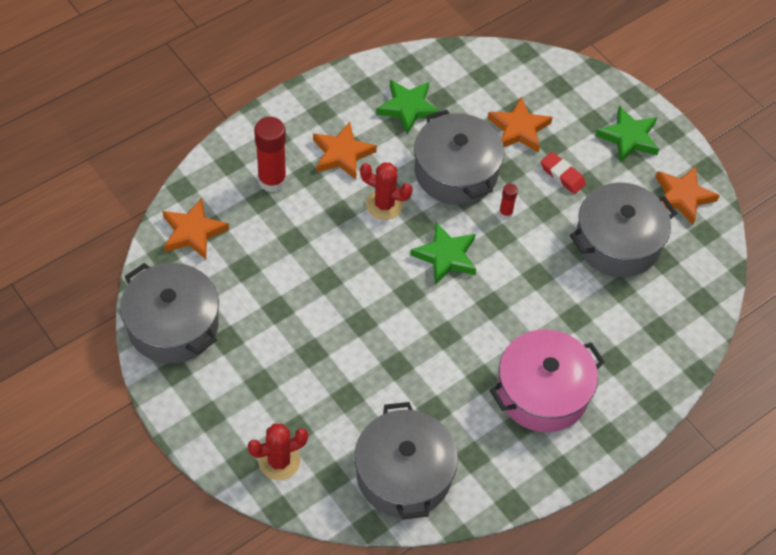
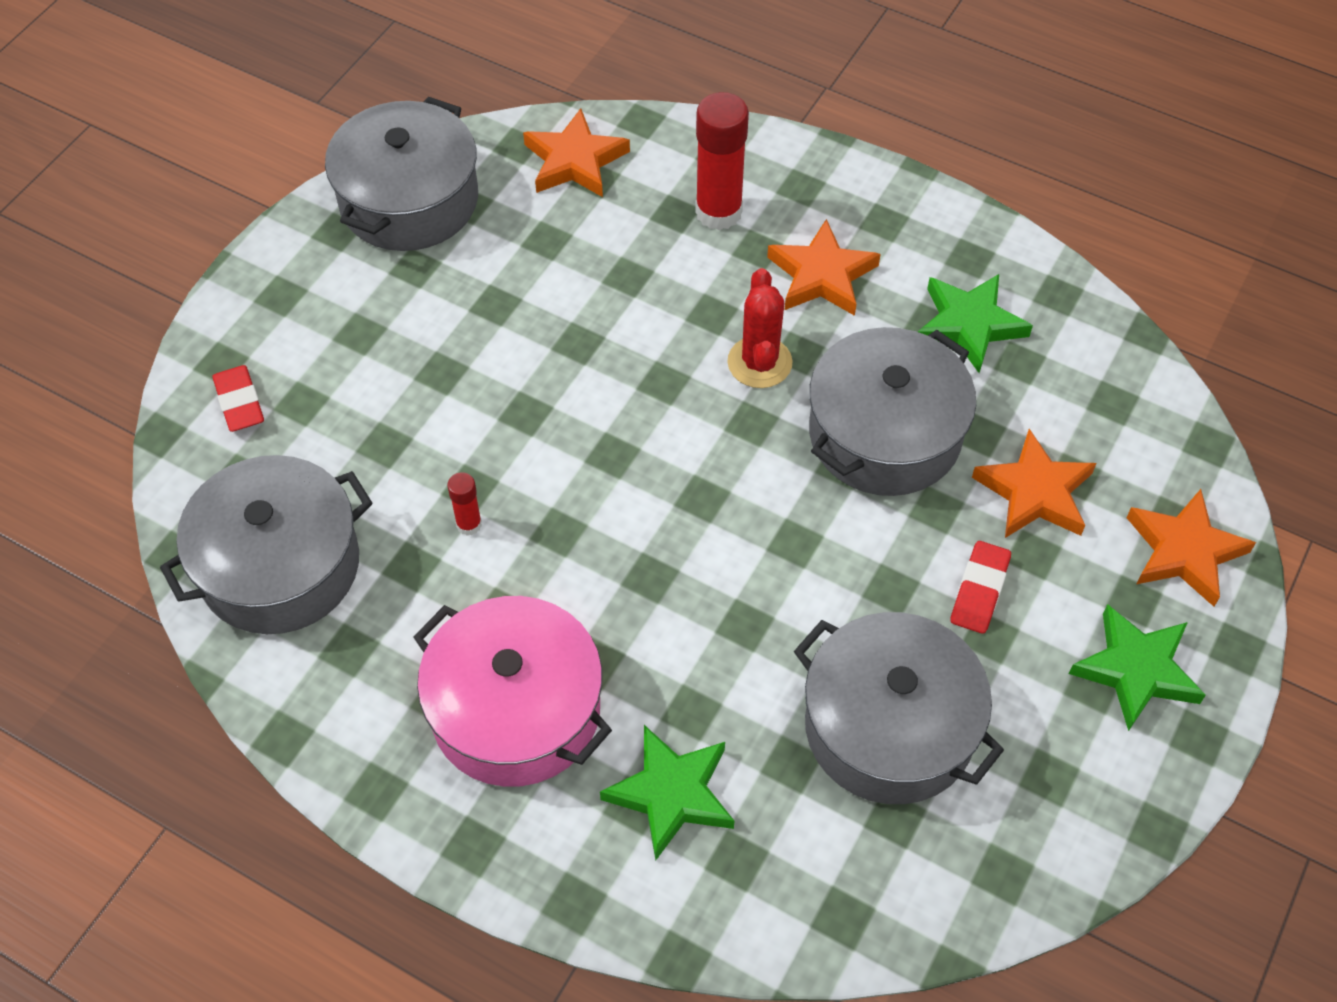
camera: 70 degrees right, 0 degrees up
red cactus [248,424,308,480] -> red eraser [212,365,264,432]
green star [410,223,476,285] -> green star moved to [600,725,734,861]
red glue stick [499,184,518,219] -> red glue stick moved to [447,472,482,536]
orange star [655,166,720,225] -> orange star moved to [1127,489,1256,607]

